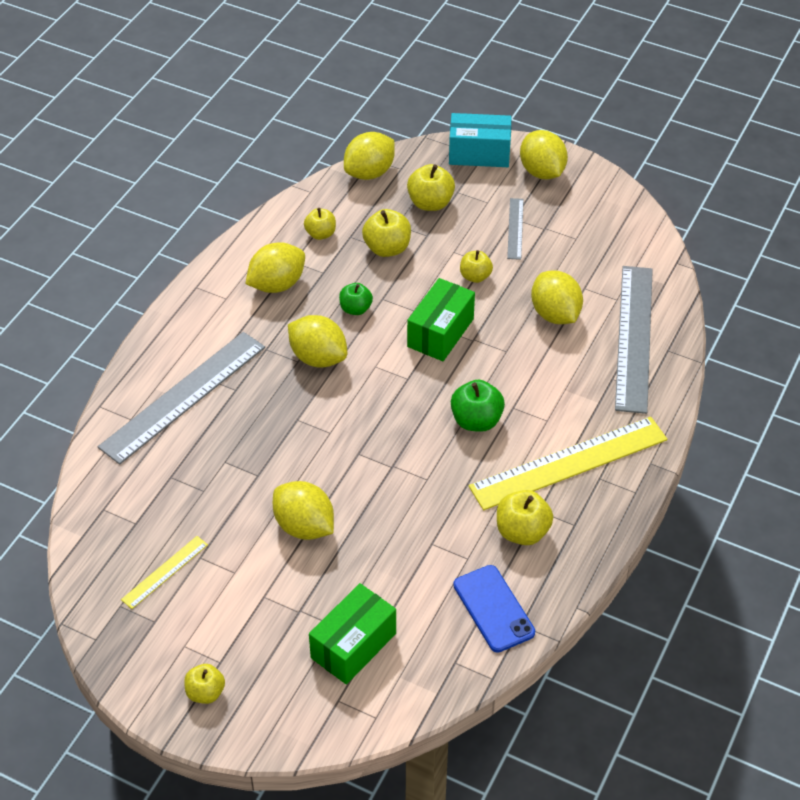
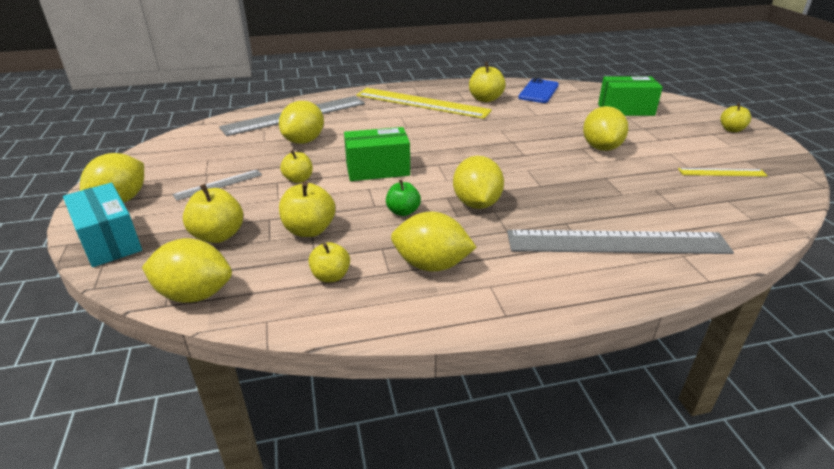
camera: 130 degrees left, 15 degrees down
green apple [451,380,505,432] -> none

